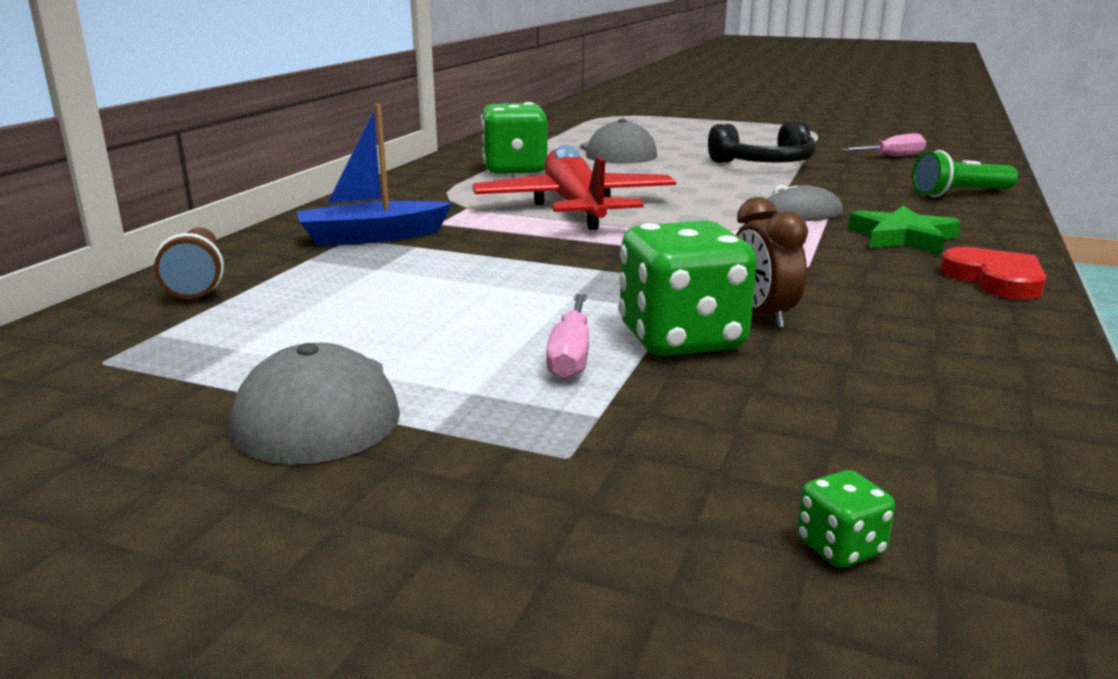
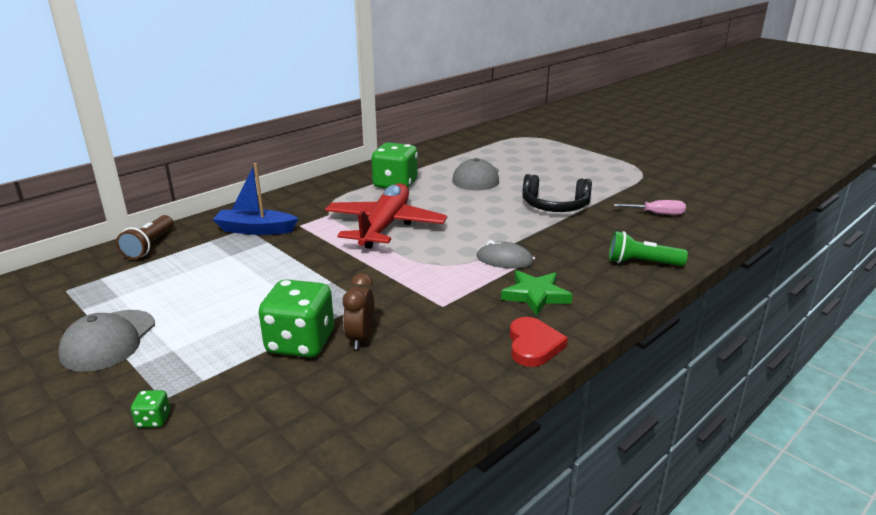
camera: 25 degrees right, 5 degrees up
pink screwdriver [546,294,589,380] -> none
green dice [797,470,895,568] -> green dice moved to [131,390,170,428]

